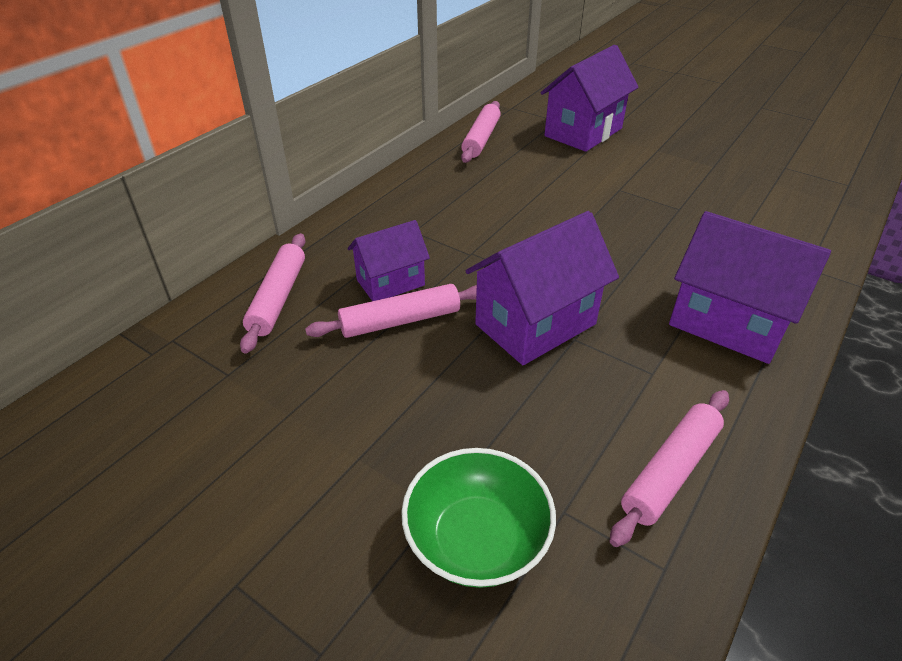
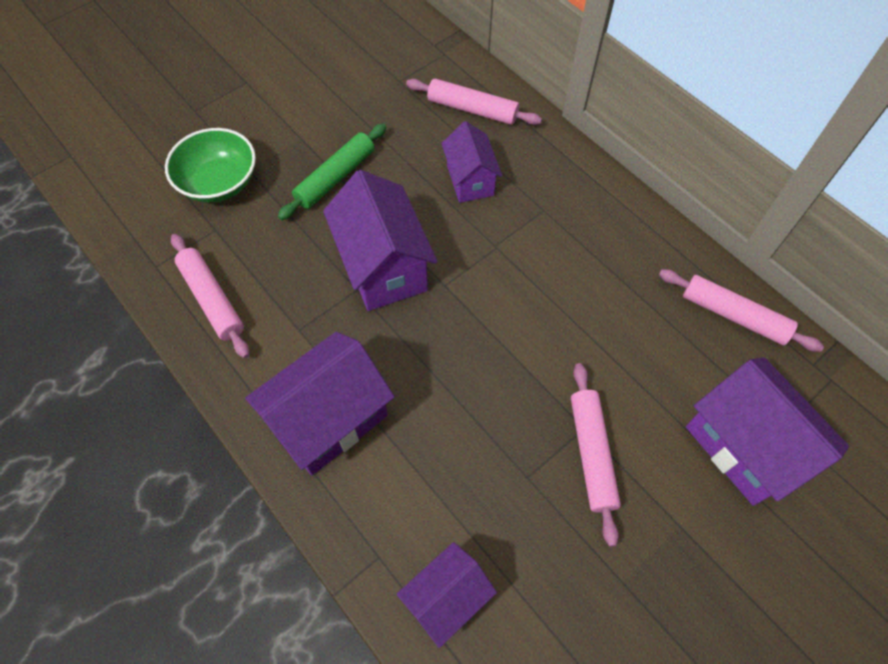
camera: 105 degrees right, 20 degrees up
pink rolling pin [305,284,477,338] -> pink rolling pin moved to [571,363,621,547]
none -> green rolling pin [278,124,386,220]
none -> purple house [397,542,497,648]

